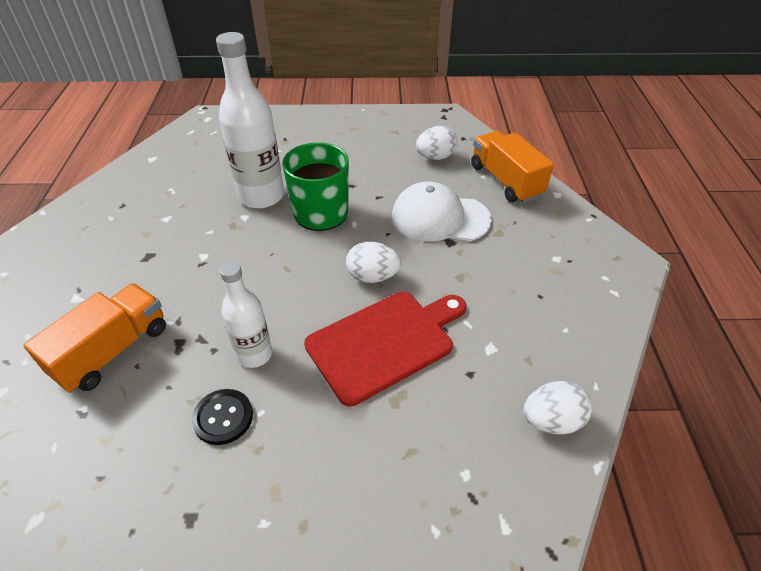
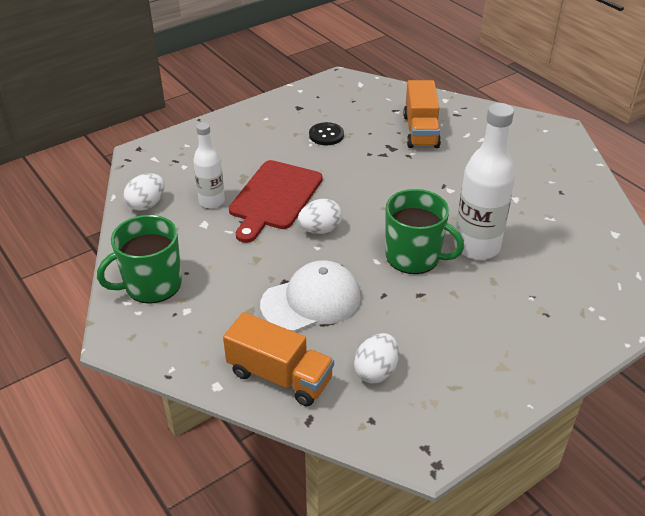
camera: 145 degrees right, 5 degrees down
white bottle [220,261,272,368] -> white bottle moved to [193,122,225,209]
none -> green mug [97,215,182,304]

